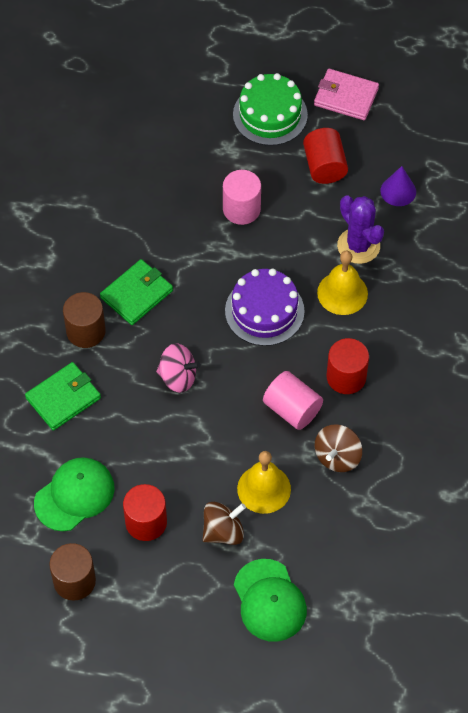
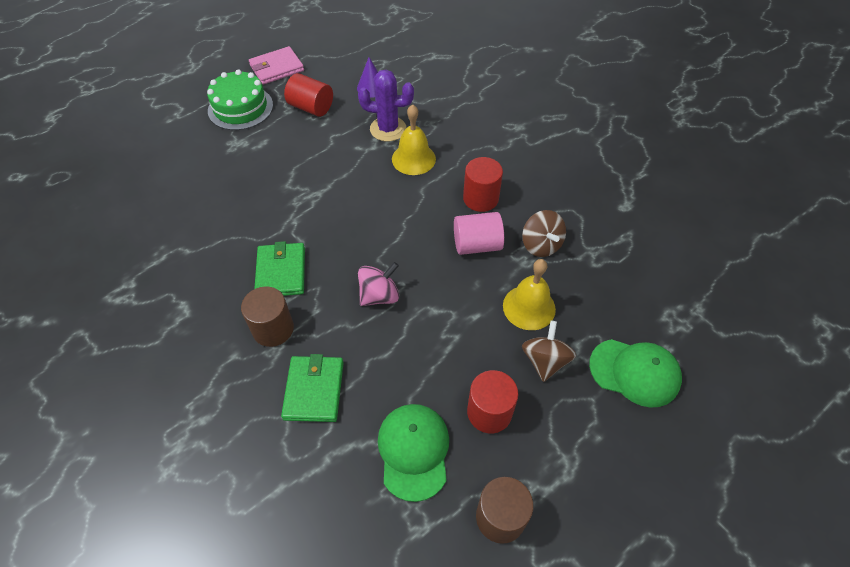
camera: 50 degrees left, 5 degrees down
pink cylinder [223,170,261,225] -> none
purple cake [225,268,305,346] -> none

